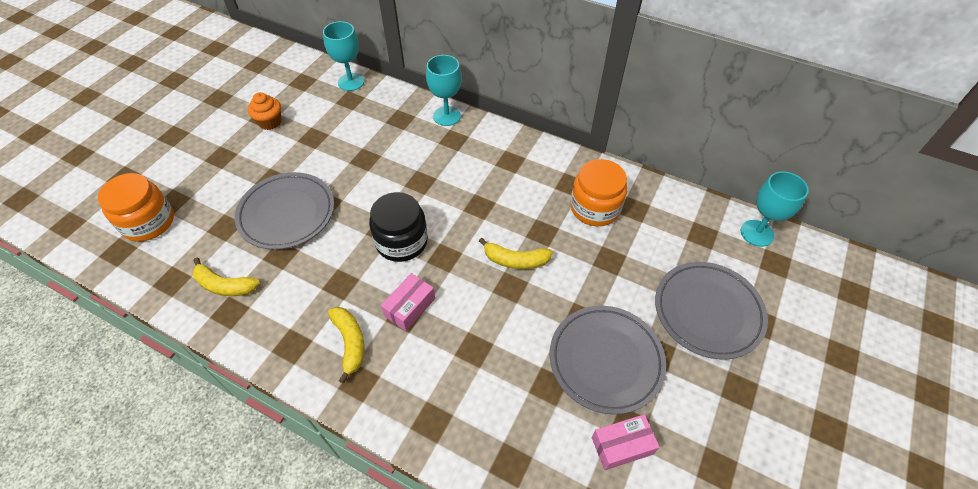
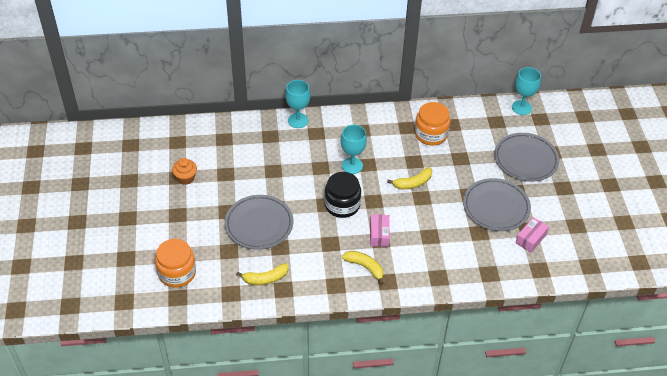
camera: 35 degrees left, 5 degrees down
turquoise goblet [323,21,364,91] -> turquoise goblet moved to [341,125,367,174]

